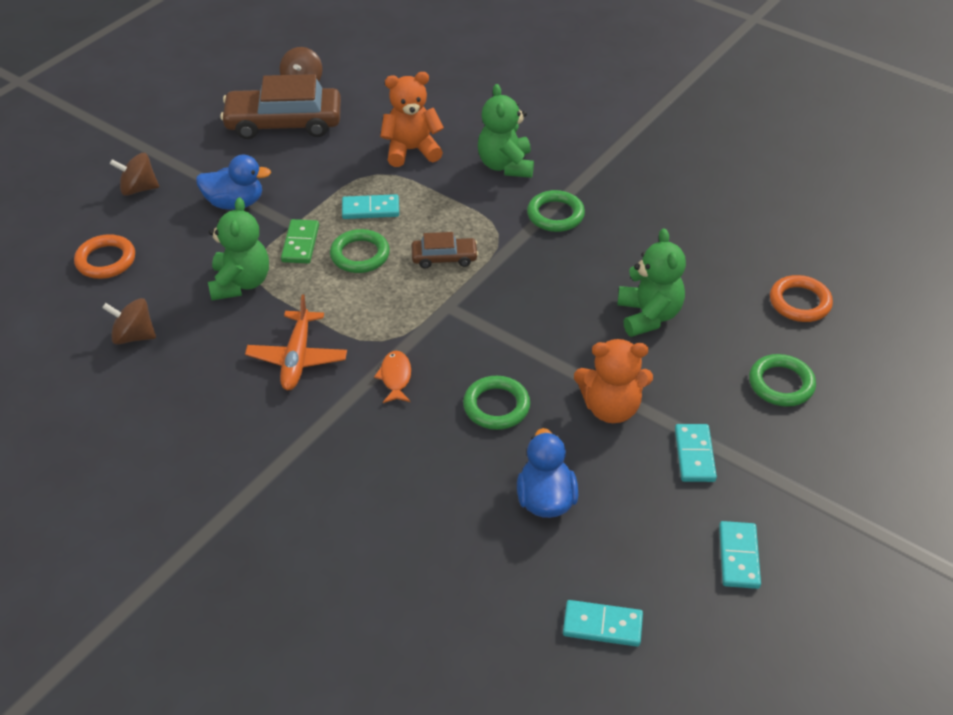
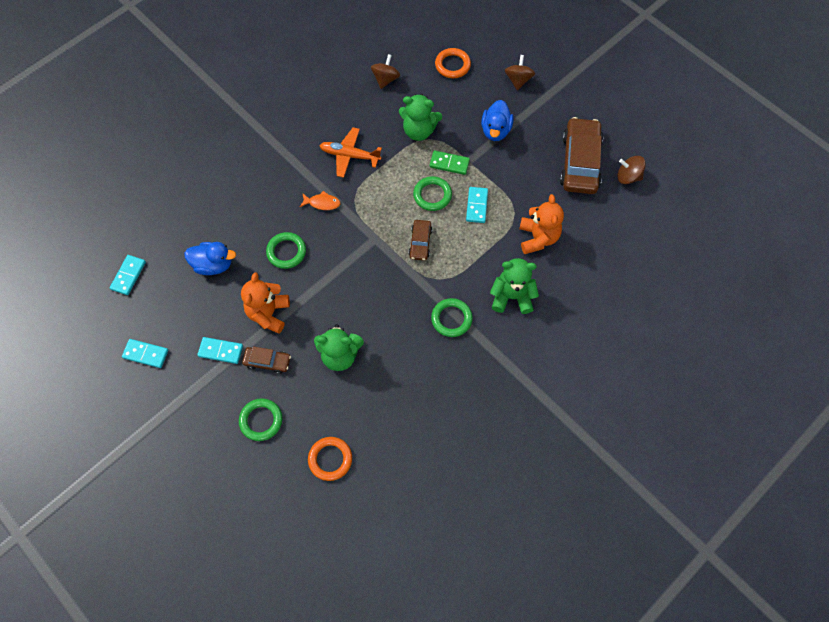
camera: 100 degrees right, 20 degrees up
none -> brown car [242,347,291,374]

